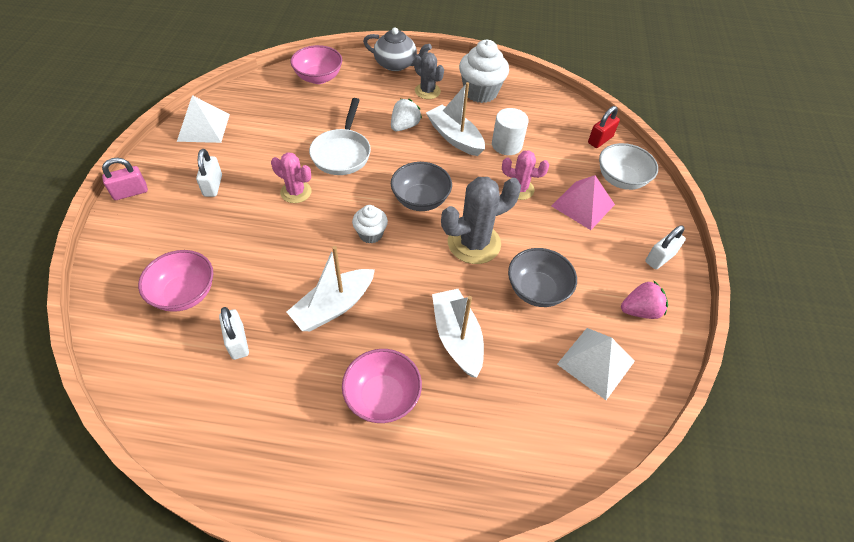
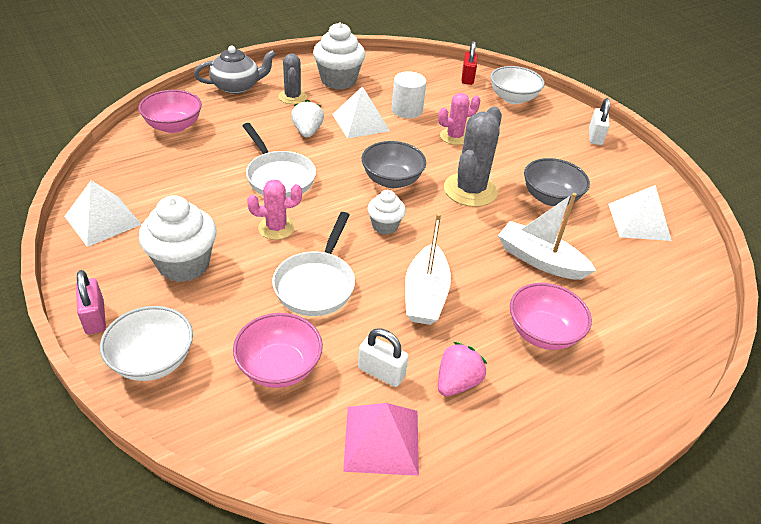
camera: 40 degrees left, 10 degrees down
pink padlock [102,158,148,200] -> pink padlock turned 45 degrees counterclockwise [76,270,106,334]
white padlock [196,149,222,197] -> white cupcake [139,195,216,282]
grey cactus [414,53,444,99] -> grey cactus turned 75 degrees clockwise [278,53,307,104]
white boat [426,82,485,156] -> white pyramid [332,86,390,138]
pink pyramid [552,175,615,230] -> pink pyramid moved to [343,403,419,476]
pink strawberry [621,280,668,319] -> pink strawberry moved to [438,342,487,396]
none -> white bowl [100,306,193,381]
none -> white pan [272,212,355,316]

